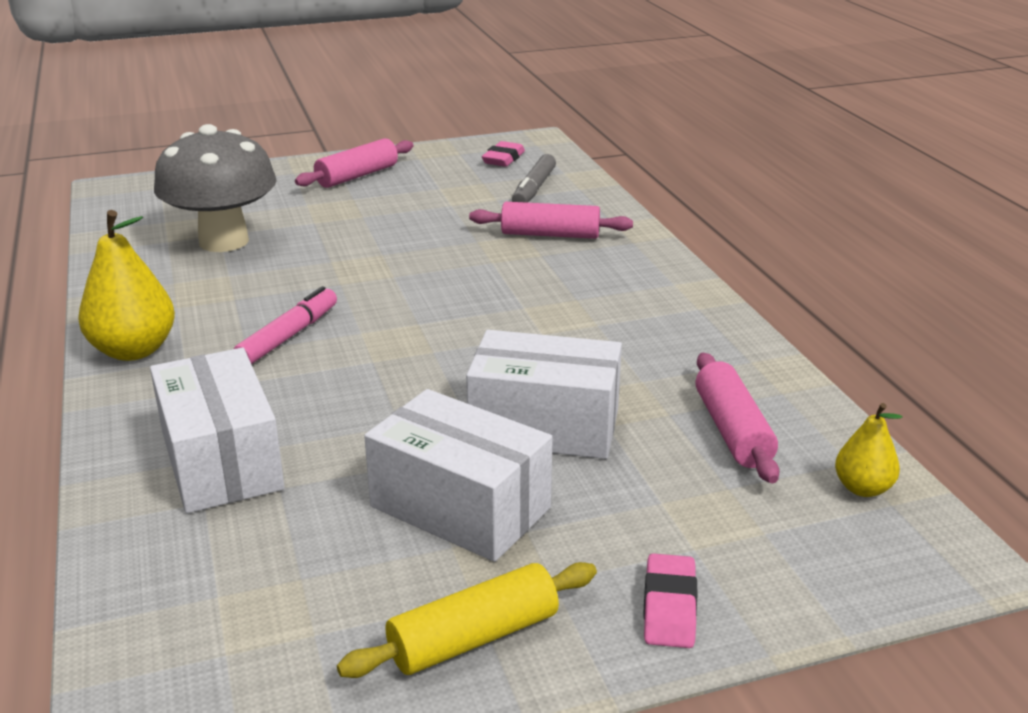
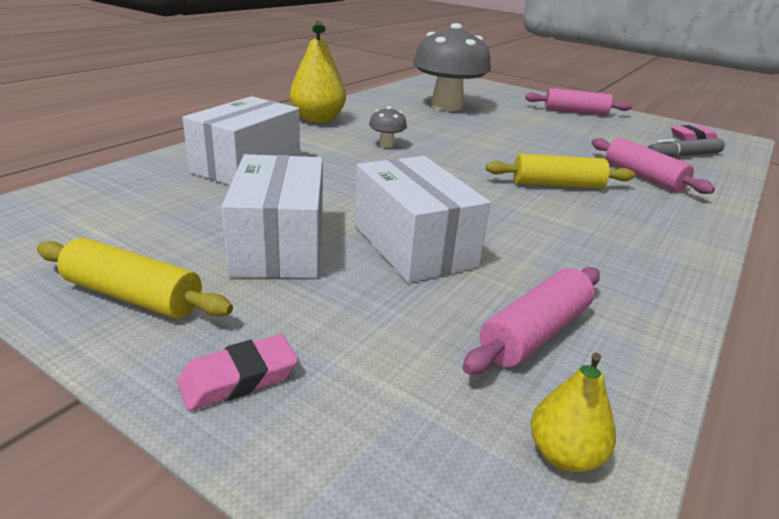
camera: 50 degrees right, 0 degrees up
pink marker [234,286,337,364] -> grey mushroom [369,106,407,148]
none -> yellow rolling pin [486,154,635,188]

